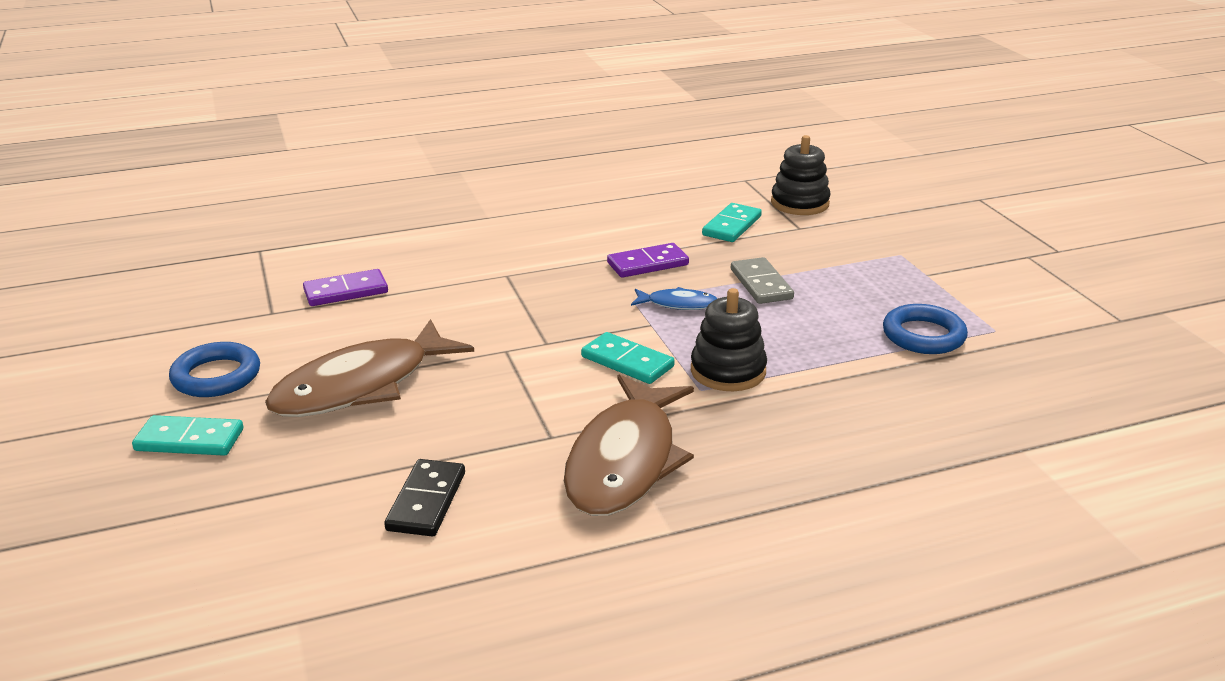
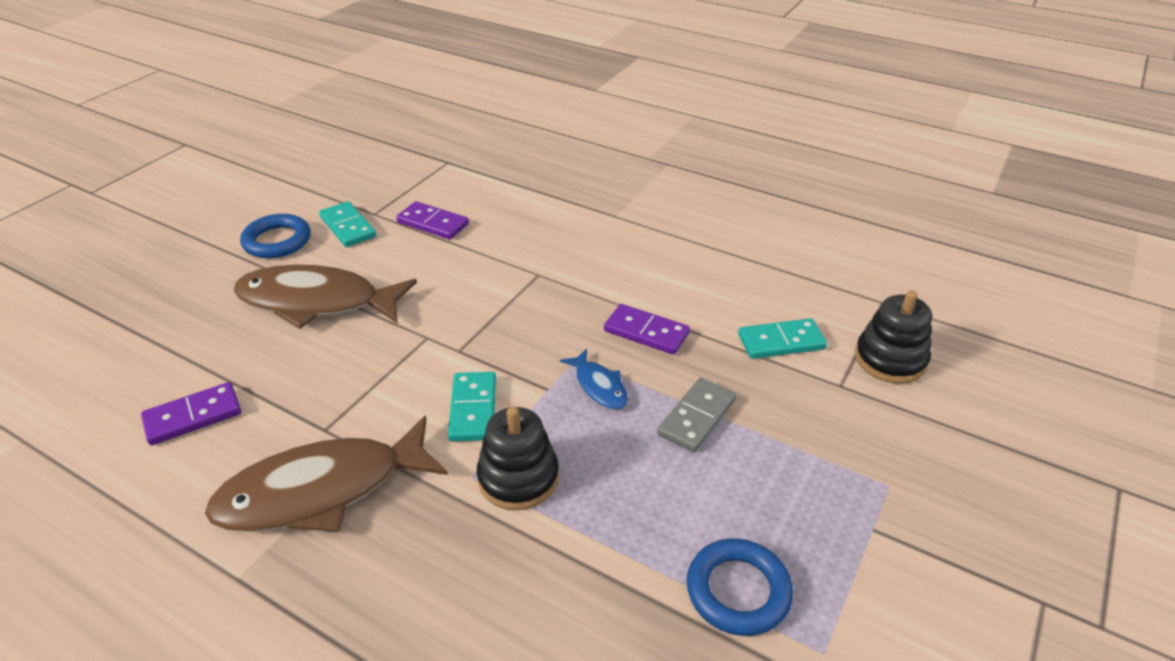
camera: 50 degrees right, 10 degrees up
turquoise domino [132,415,243,456] -> turquoise domino moved to [319,201,376,247]
black domino [384,459,465,536] -> purple domino [141,382,241,445]

